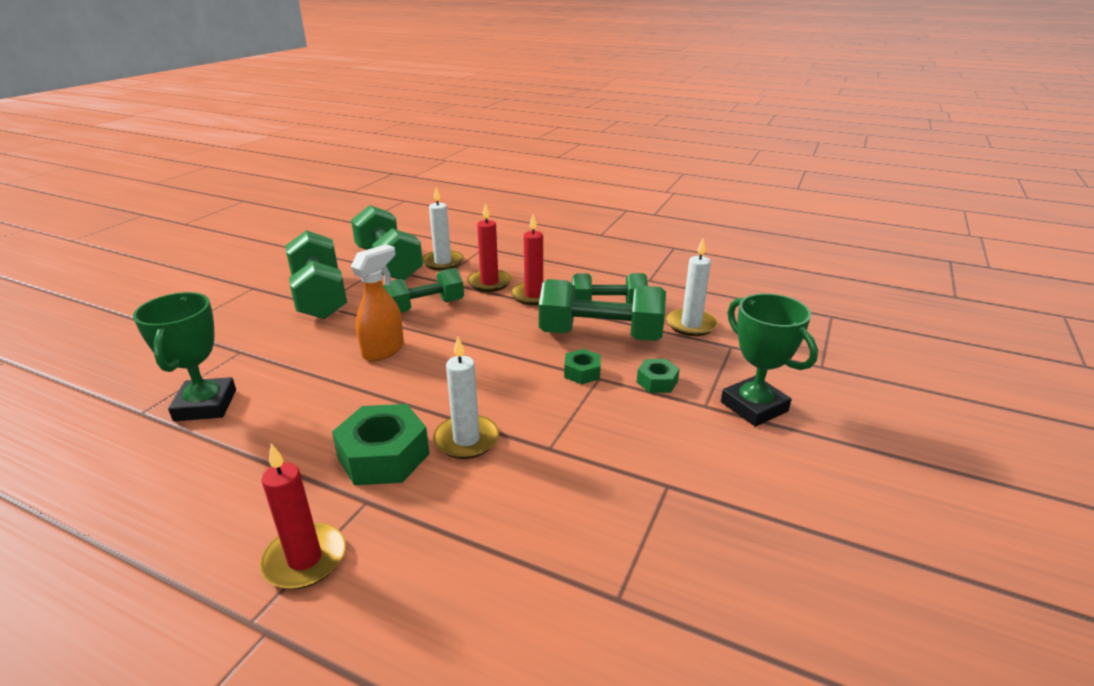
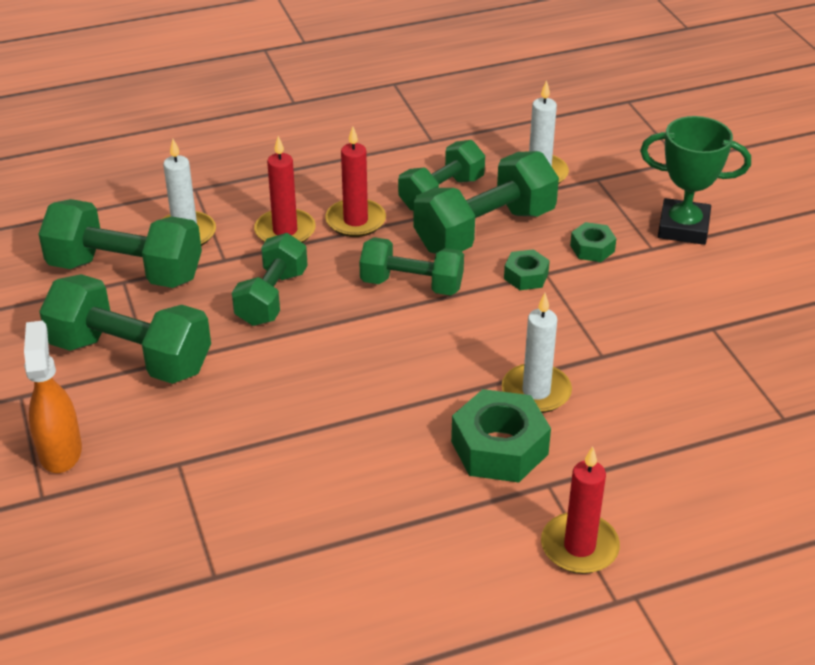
camera: 45 degrees left, 10 degrees up
green trophy [133,292,236,421] -> none
orange spray bottle [350,244,404,361] -> orange spray bottle moved to [24,321,82,473]
none -> green dumbbell [359,237,464,296]

